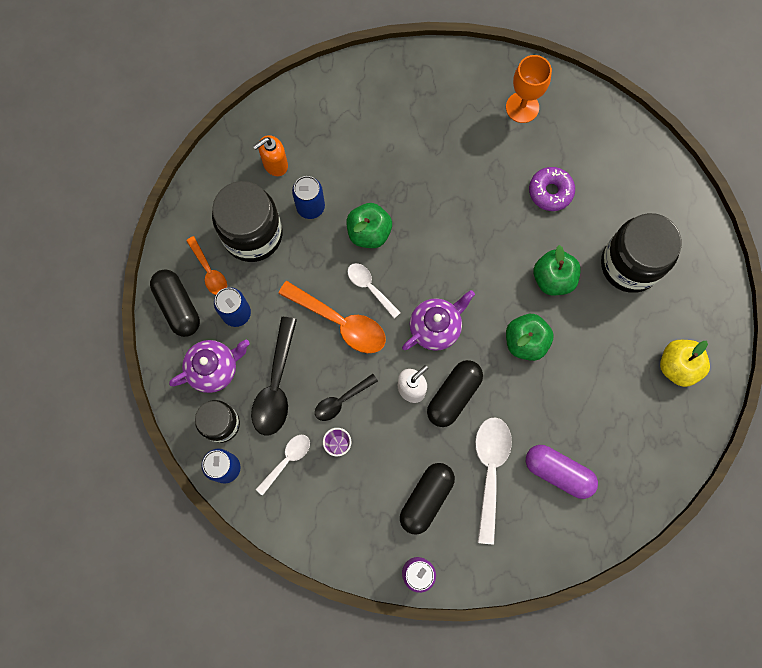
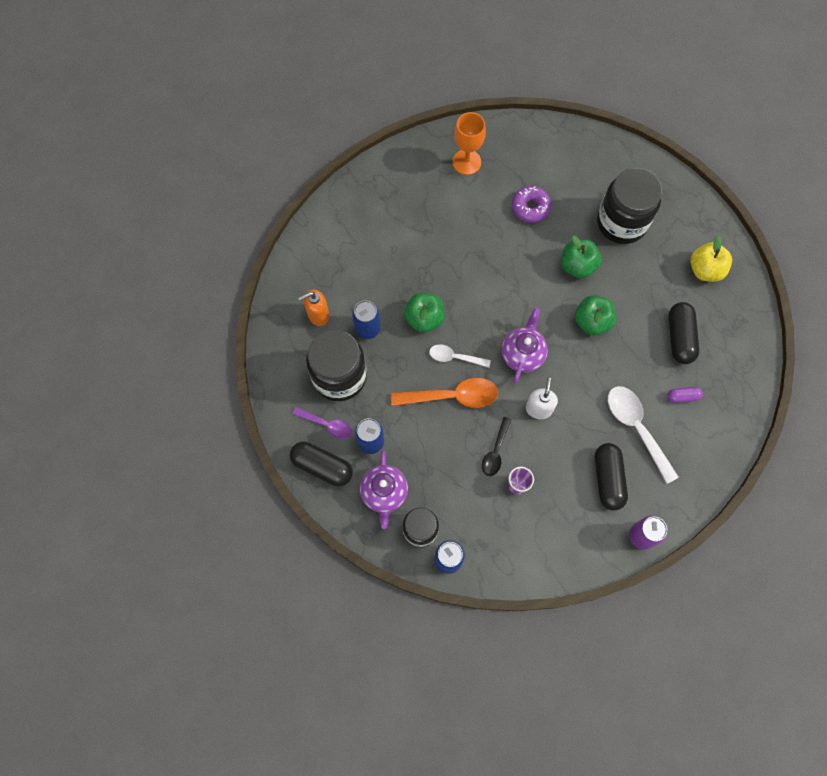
camera: 35 degrees left, 5 degrees down
purple teapot [169,339,250,393] -> purple teapot turned 150 degrees clockwise [360,450,408,529]
orange spoon [186,236,227,295] -> purple spoon [293,407,352,439]
black spoon [251,317,297,436] -> none
orange soap dispenser [253,135,288,176] -> orange soap dispenser turned 45 degrees clockwise [298,289,329,326]
white spoon [255,435,310,496] -> none
black capsule [427,360,483,427] -> black capsule moved to [669,302,700,364]
purple capsule [526,445,598,499] -> purple capsule [668,387,703,403], size x0.53

